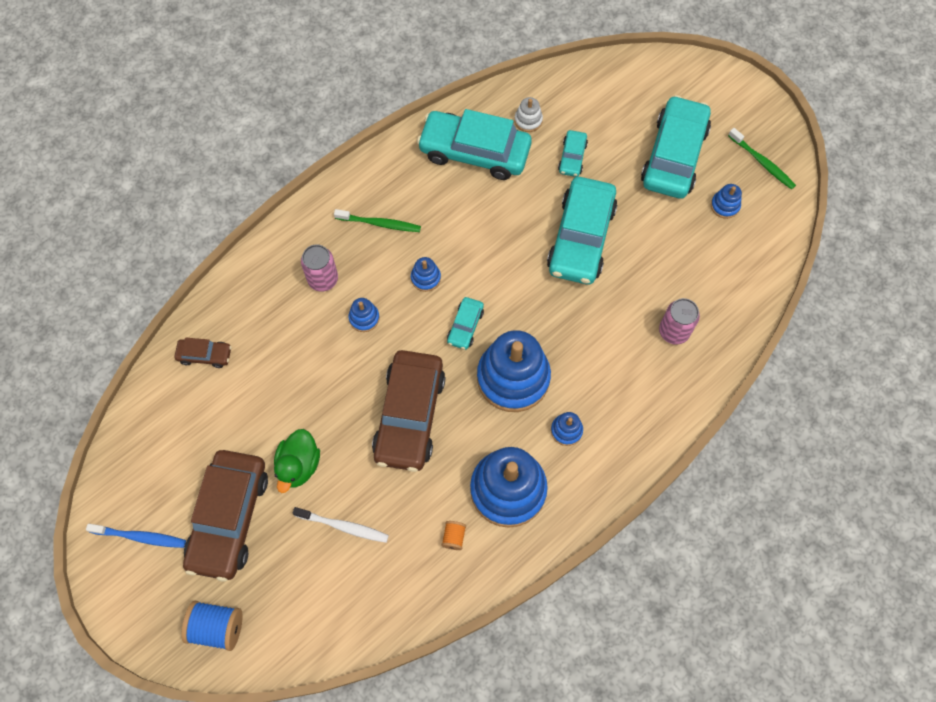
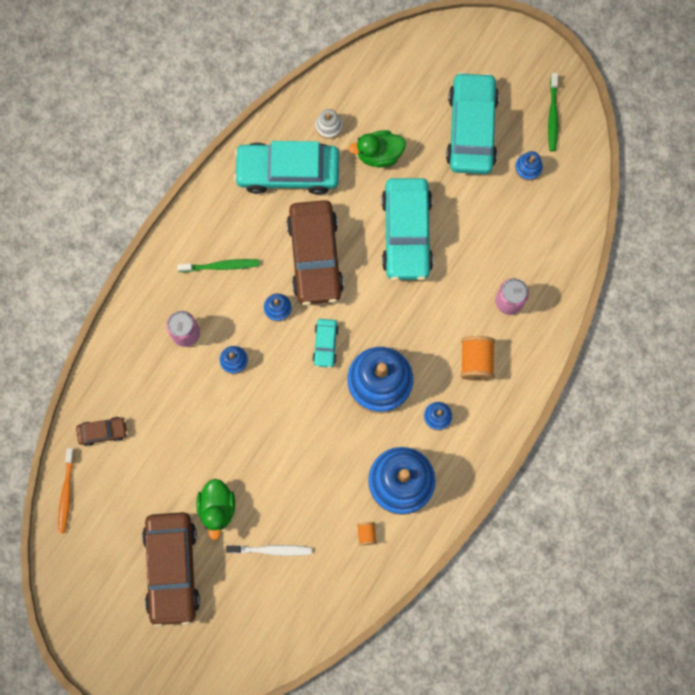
camera: 15 degrees left, 10 degrees up
blue toothbrush [86,524,186,548] -> none
blue spool [182,601,243,651] -> none
brown car [372,350,446,472] -> brown car moved to [286,200,344,305]
turquoise car [558,130,588,177] -> green duck [349,130,406,168]
green toothbrush [728,128,796,190] -> green toothbrush turned 60 degrees clockwise [548,73,558,151]
none -> orange toothbrush [58,448,75,534]
none -> orange spool [461,336,495,381]

